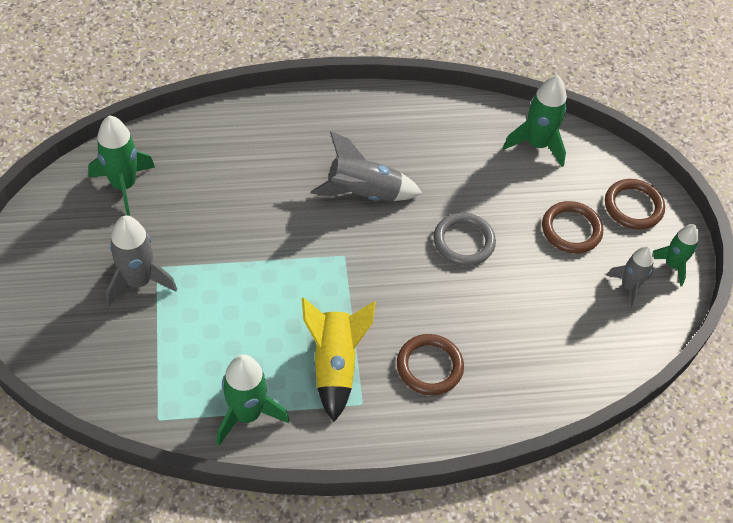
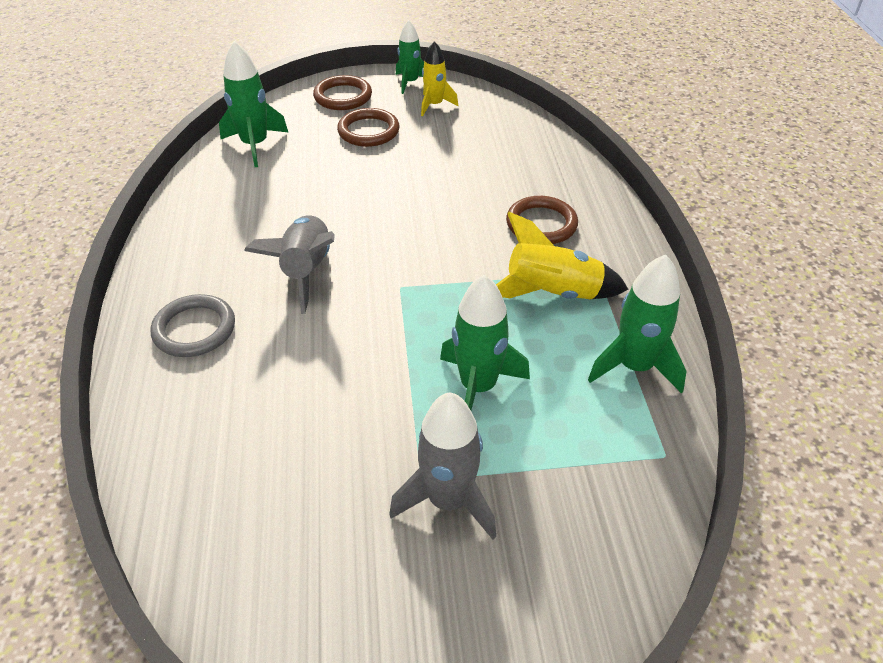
camera: 85 degrees left, 10 degrees down
green rocket [88,115,155,216] -> green rocket moved to [440,275,530,410]
grey ring [433,213,496,266] -> grey ring moved to [151,294,235,357]
grey rocket [606,246,654,309] -> yellow rocket [421,41,458,116]

